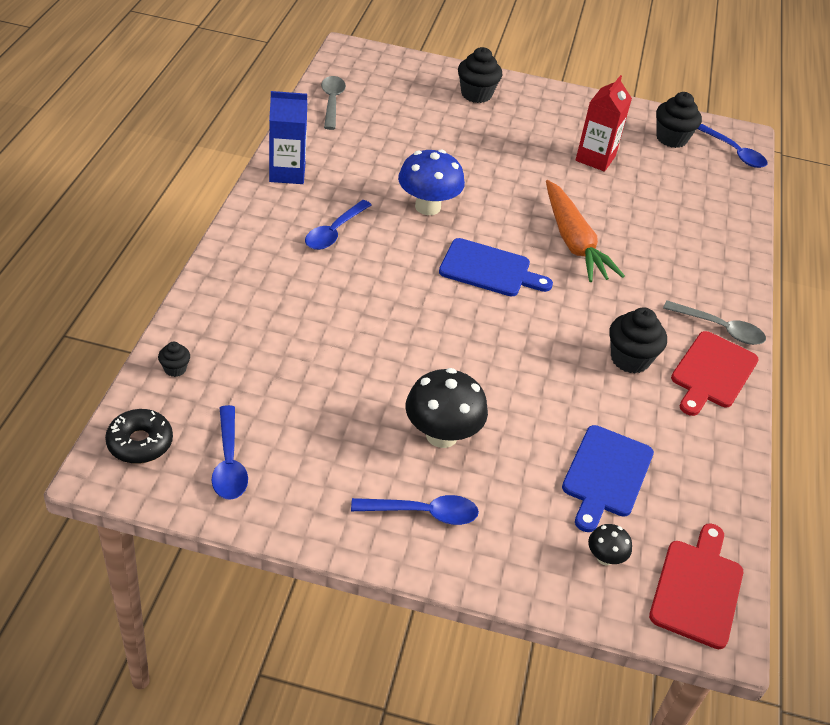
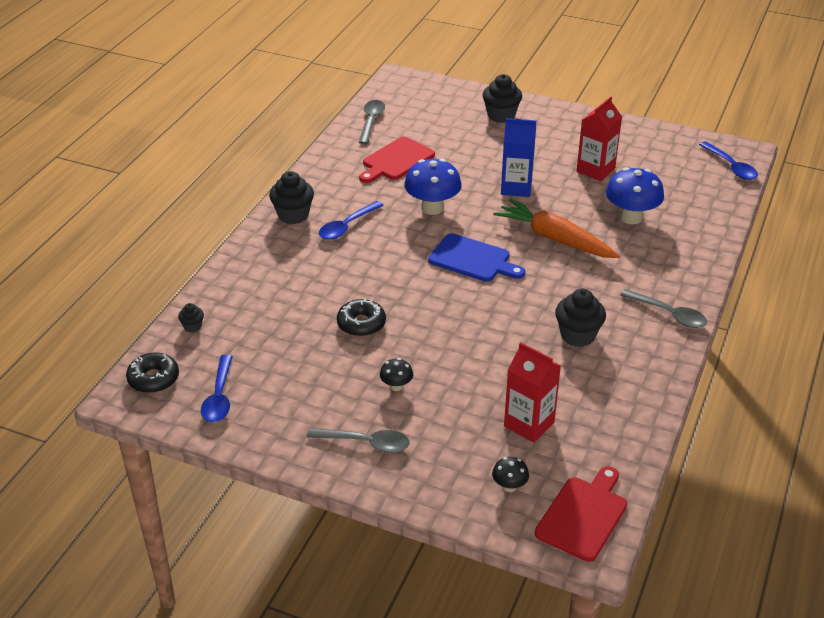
camera: 15 degrees right, 5 degrees down
blue carton [269,91,307,184] -> blue carton moved to [501,118,536,197]
blue spoon [351,495,479,525] -> grey spoon [307,428,410,453]
black mushroom [406,368,488,448] -> black mushroom [380,358,413,391], size x0.50
orange carrot [546,180,625,282] -> orange carrot turned 135 degrees clockwise [493,199,620,258]
blue cutting board [562,425,654,532] -> red carton [504,342,561,443]
black cupcake [656,92,702,148] -> black cupcake moved to [269,171,314,224]
red cutting board [671,331,759,416] -> red cutting board moved to [359,137,435,183]
none -> black donut [337,299,386,337]
none -> blue mushroom [606,167,664,224]

